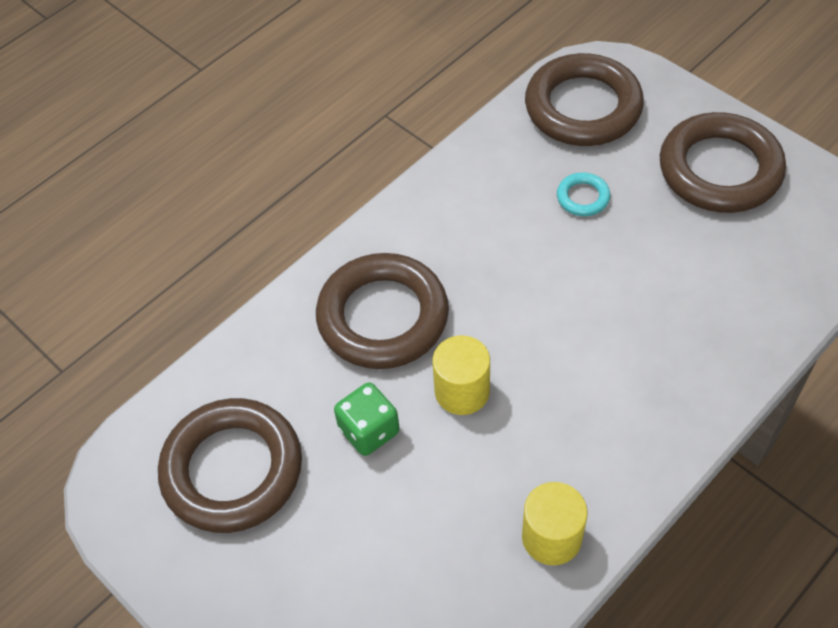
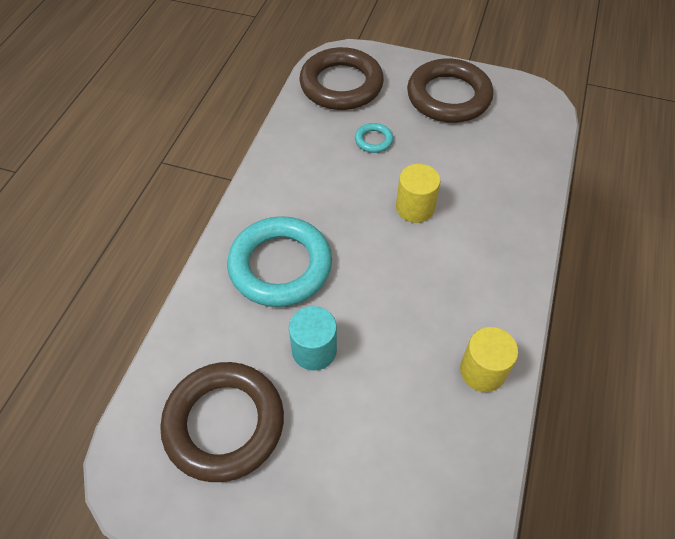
camera: 30 degrees left, 0 degrees up
brown ring [316,253,449,369] -> turquoise ring [227,216,332,307]
green dice [334,382,400,456] -> turquoise cylinder [289,306,337,371]
yellow cylinder [433,335,490,415] -> yellow cylinder moved to [396,164,441,223]

